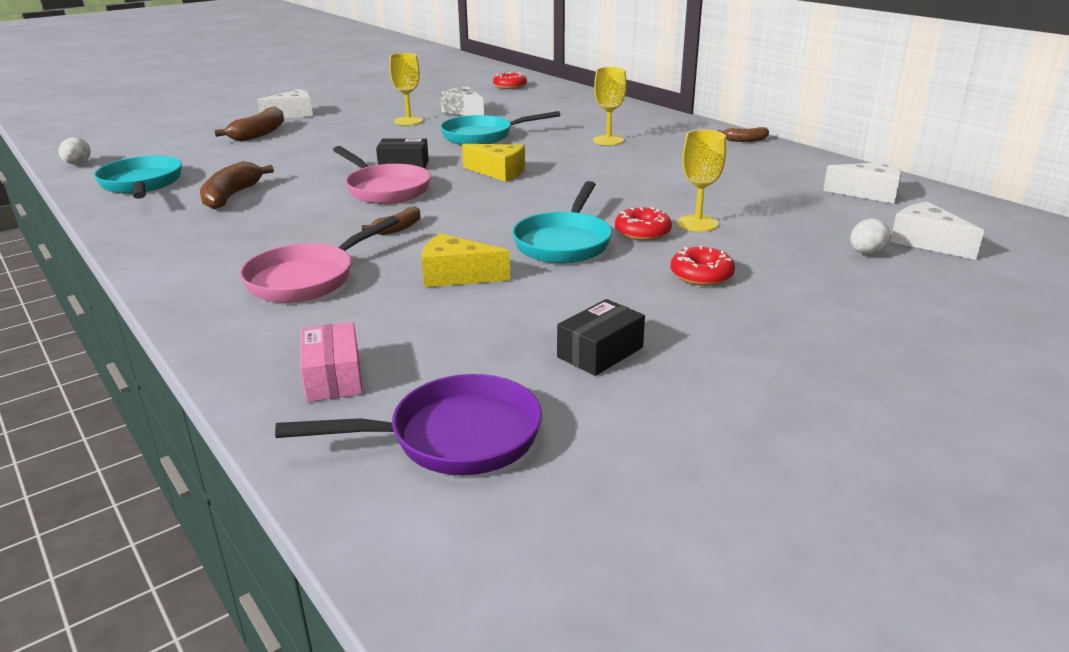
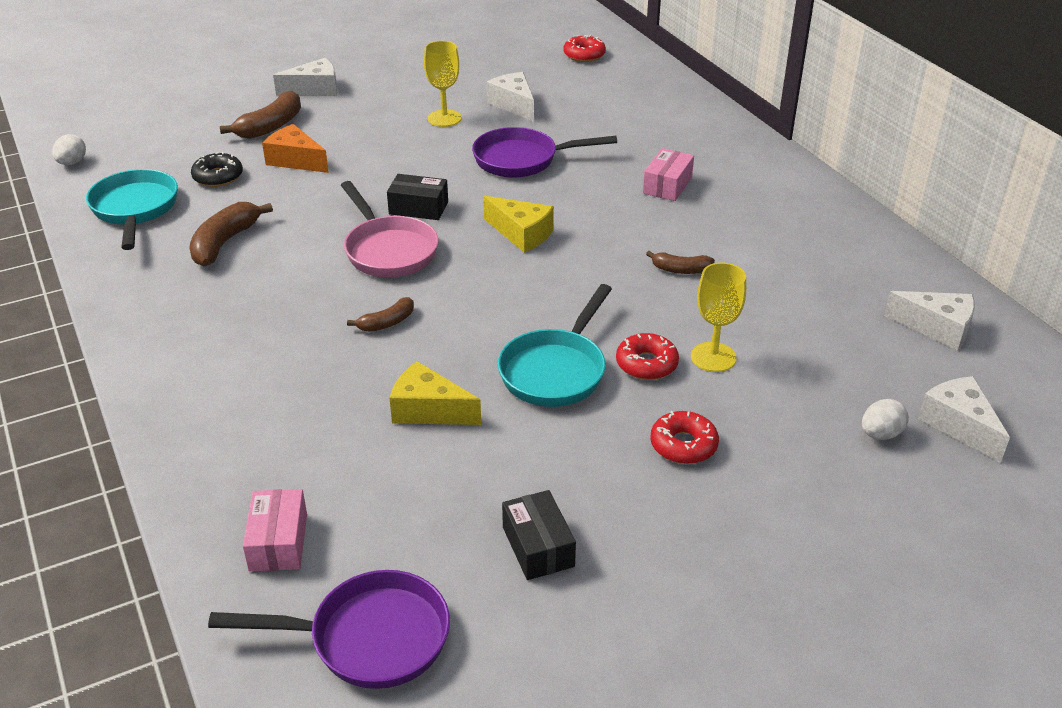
camera: 10 degrees right, 10 degrees up
pink pan [240,216,399,303] -> none
turquoise pan [440,111,560,145] -> purple pan [472,127,617,178]
black box [557,299,645,376] -> black box turned 75 degrees counterclockwise [502,490,576,580]
yellow goblet [593,67,627,145] -> pink box [643,148,694,201]
brown banana [717,127,769,142] -> brown banana moved to [646,251,715,274]
none -> black donut [191,152,243,187]
none -> orange cheese [262,124,329,173]

